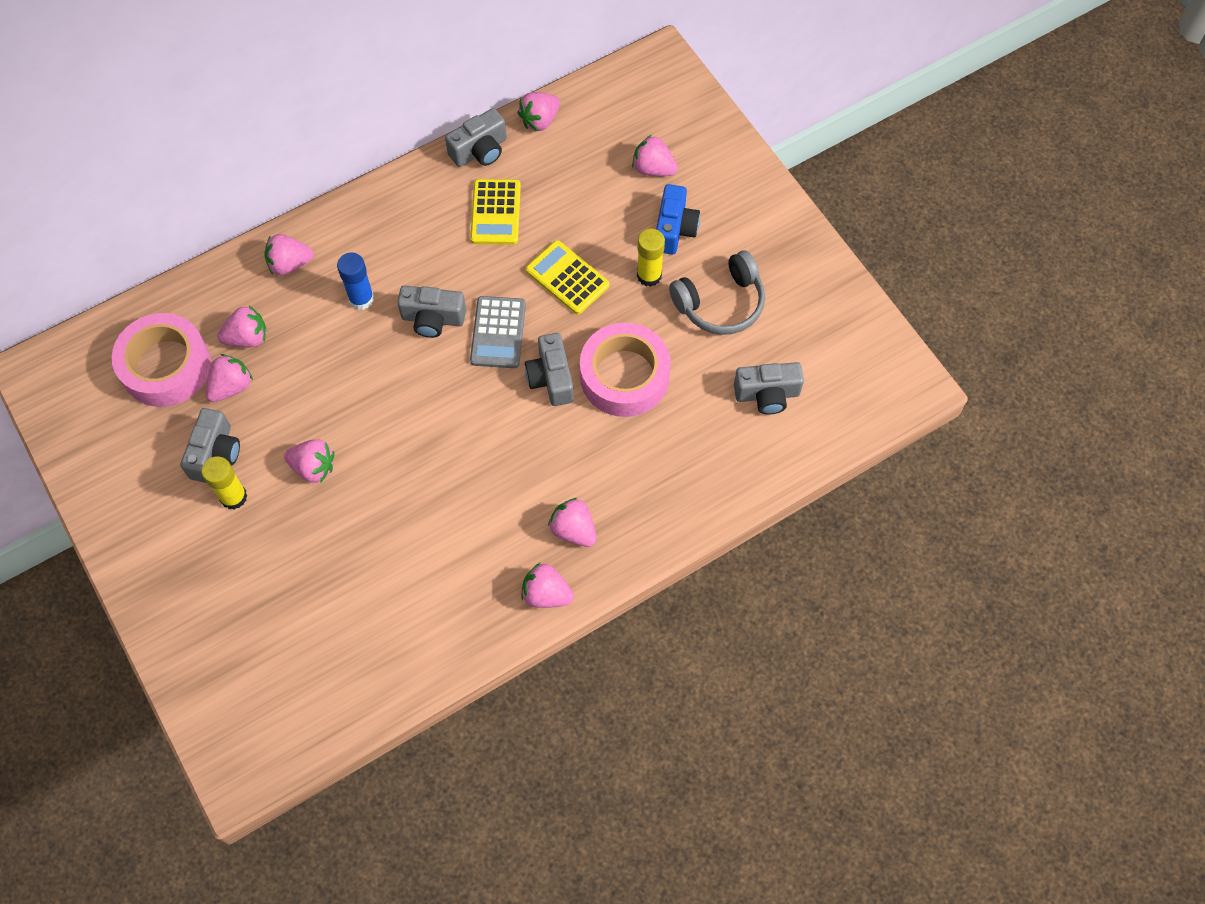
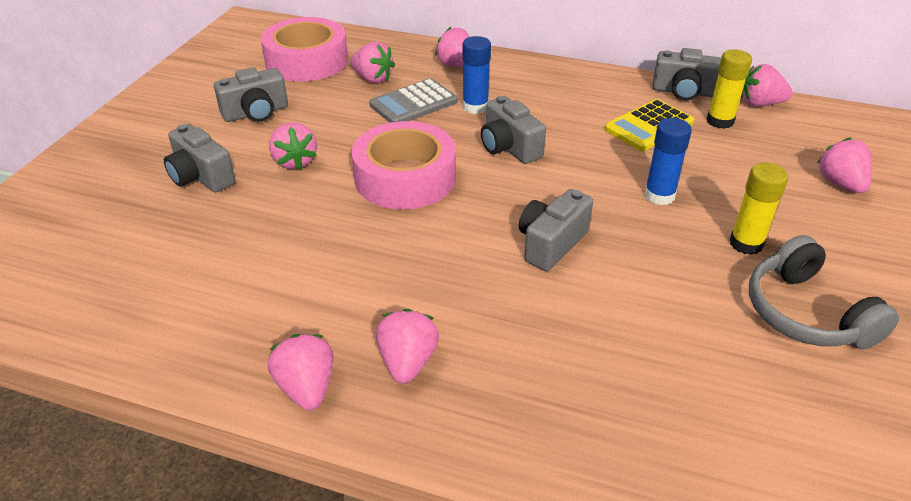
camera: 50 degrees right, 25 degrees down
yellow glue stick [201,456,247,510] -> yellow glue stick moved to [707,49,752,129]
pink strawberry [206,354,253,402] -> none
grey calculator [470,296,526,368] -> grey calculator moved to [369,78,458,123]
yellow calculator [526,240,609,314] -> blue glue stick [644,118,692,205]
pink tape [580,323,671,417] -> pink tape moved to [351,121,456,209]
blue camera [656,184,700,254] -> none
grey headphones [669,251,765,335] -> grey headphones turned 45 degrees clockwise [749,235,899,349]
grey camera [734,362,804,415] -> grey camera moved to [164,124,235,193]

